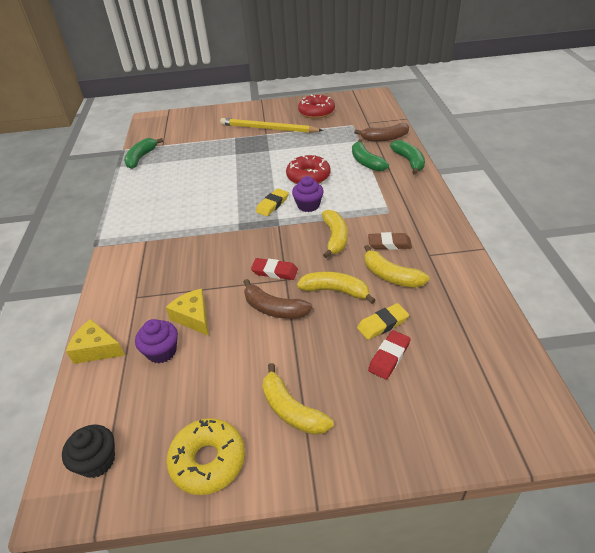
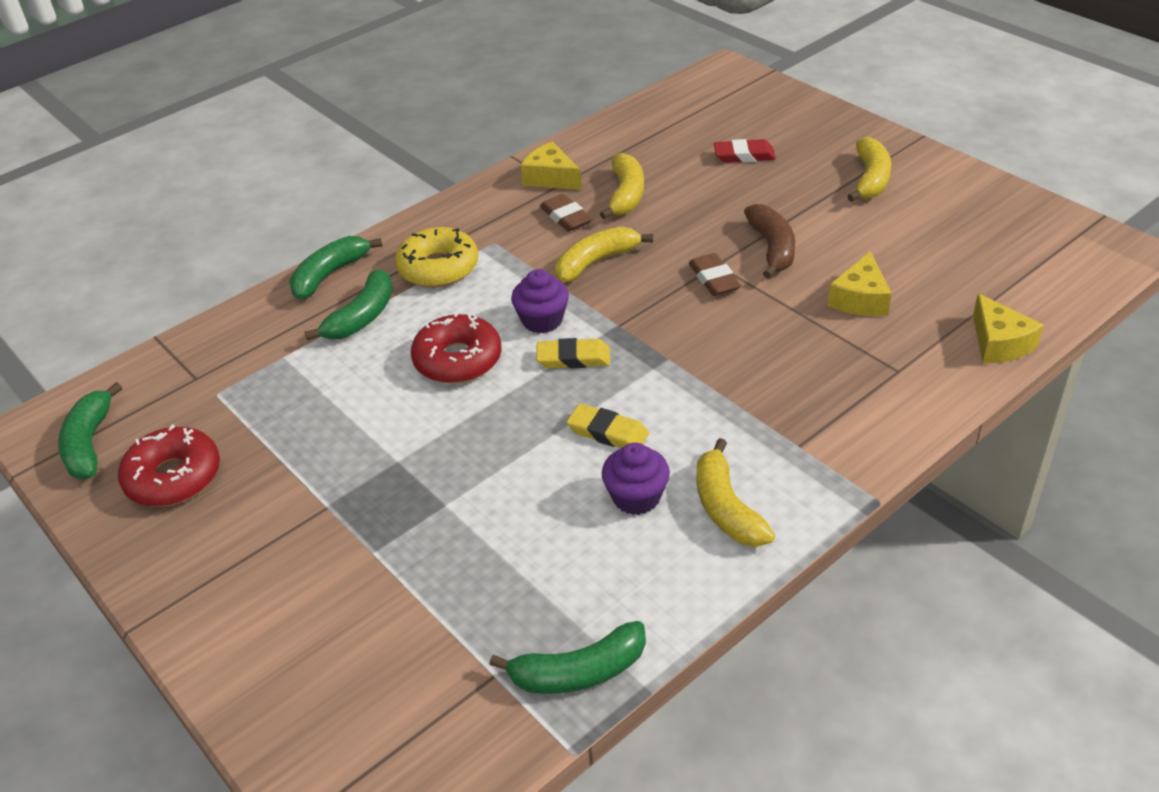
camera: 125 degrees left, 0 degrees up
black cupcake [62,425,115,478] -> none
purple cupcake [135,319,178,363] -> purple cupcake moved to [602,443,670,515]
yellow donut [166,418,245,495] -> yellow donut moved to [395,227,478,288]
yellow pencil [220,118,323,133] -> none
red eraser [251,258,298,280] -> brown eraser [689,253,741,296]
yellow banana [297,272,376,304] -> yellow banana moved to [696,438,775,547]
brown banana [354,123,409,142] -> none
yellow eraser [357,303,409,340] -> yellow eraser moved to [567,403,649,448]
none -> green banana [58,382,122,479]
none -> yellow cheese [521,141,582,190]

